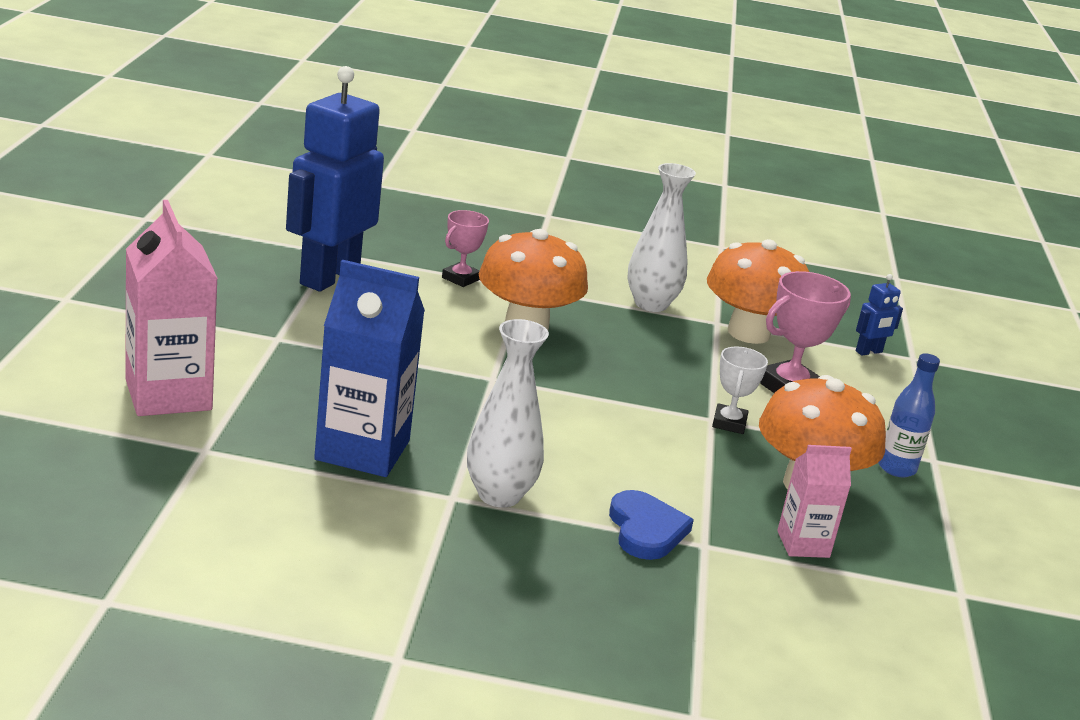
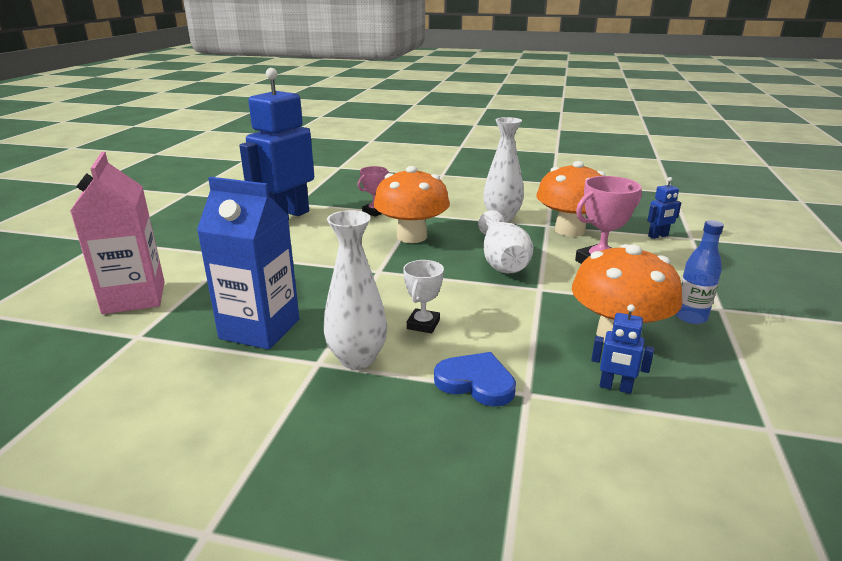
camera: 10 degrees right, 0 degrees up
blue heart [609,490,694,560] -> blue heart turned 60 degrees counterclockwise [434,352,516,407]
white trophy [712,346,768,434] -> white trophy moved to [403,260,444,333]
pink carton [777,445,852,558] -> blue robot [591,304,654,394]
none -> white vase [478,210,533,273]

